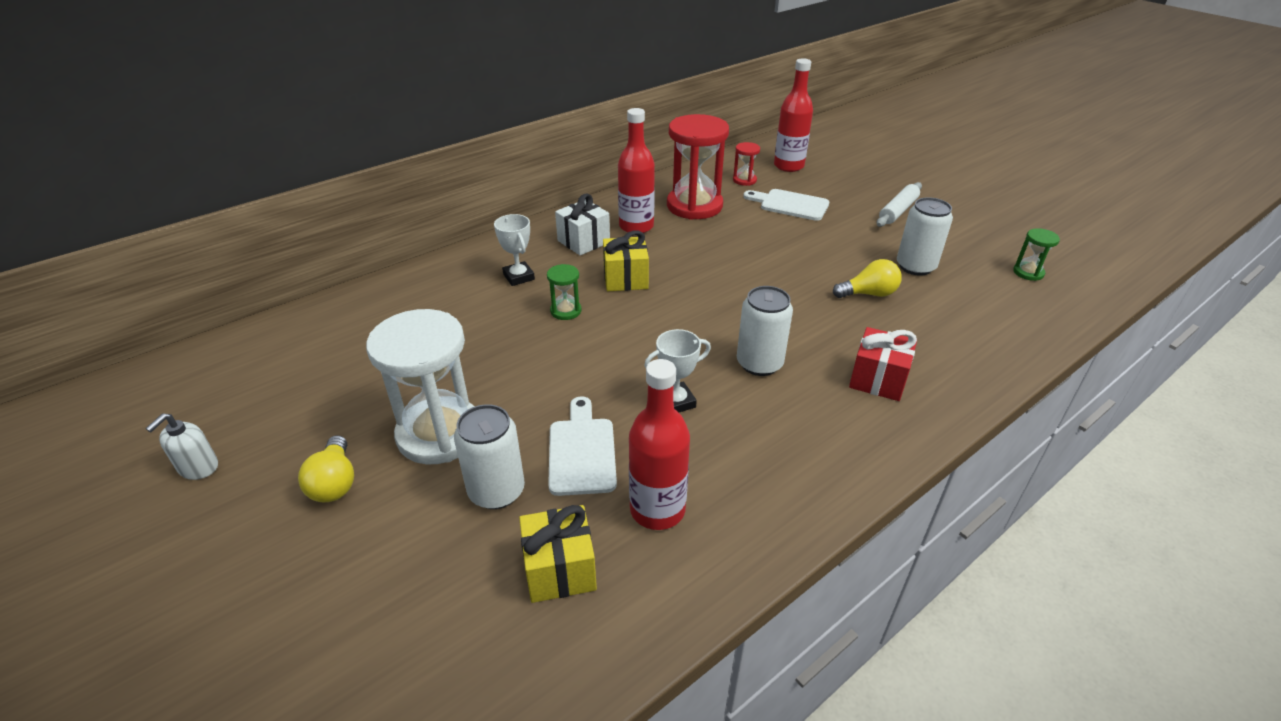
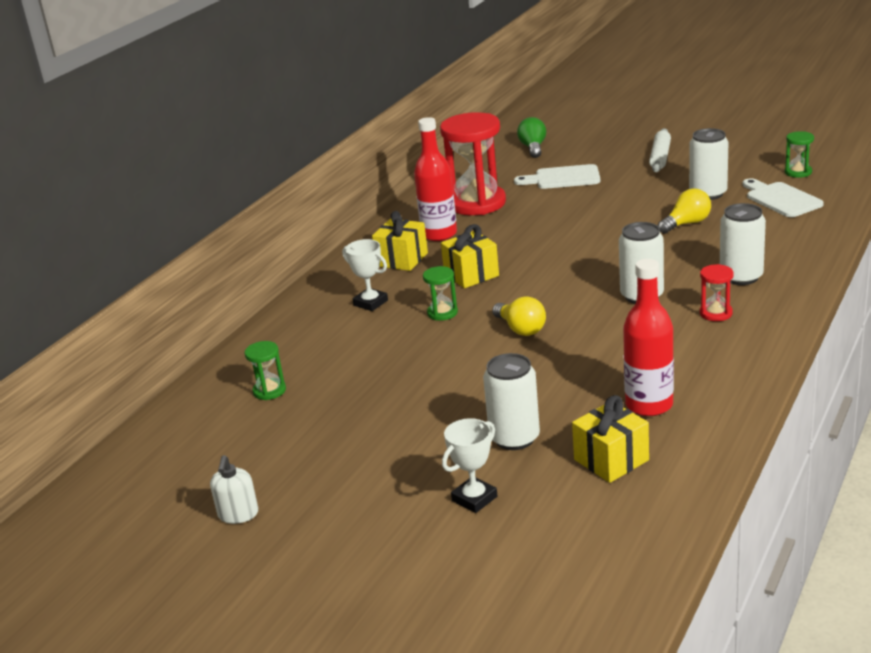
camera: 20 degrees left, 10 degrees down
yellow light bulb [298,435,354,502] -> yellow light bulb moved to [492,296,546,336]
white hourglass [366,309,475,465] -> none
white cutting board [548,396,617,496] -> white cutting board moved to [742,178,824,217]
white gift [555,193,610,256] -> yellow gift [372,211,428,271]
white trophy [644,329,711,412] -> white trophy moved to [442,418,497,513]
red hourglass [733,142,760,186] -> red hourglass moved to [700,264,734,321]
red bottle [774,58,813,172] -> green light bulb [517,117,546,158]
red gift [849,327,917,401] -> white can [720,203,766,285]
none -> green hourglass [245,341,286,400]

